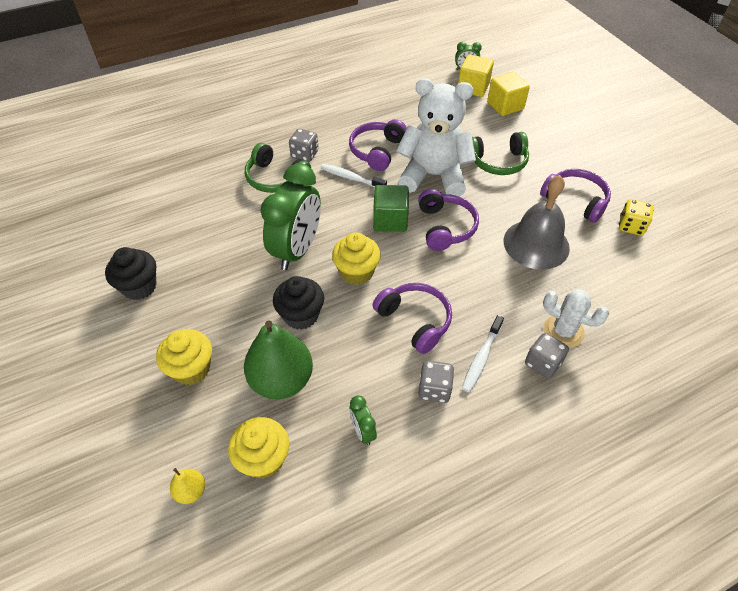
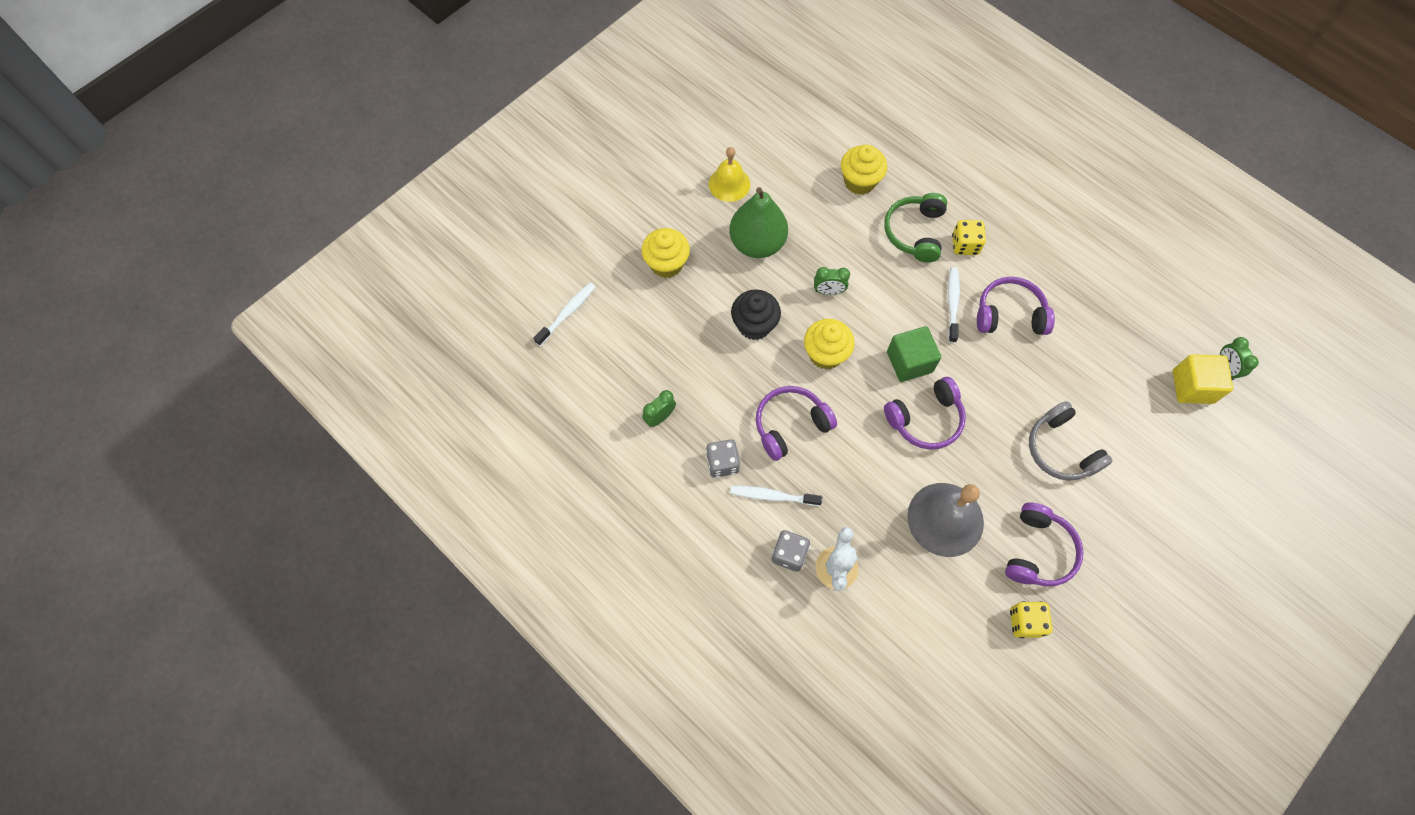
camera: 70 degrees right, 15 degrees up
black cupcake [105,247,156,300] -> yellow bell [709,147,750,202]
yellow pear [170,468,205,504] -> white toothbrush [534,283,595,346]
yellow cupcake [228,417,289,479] -> yellow cupcake moved to [841,145,887,195]
green pear [244,320,313,399] -> green pear moved to [730,187,788,258]
green clock [261,163,321,270] -> green clock [814,267,850,295], size x0.43
grey dice [289,129,318,162] -> yellow dice [952,220,986,255]
purple headphones [373,283,452,354] -> purple headphones turned 150 degrees counterclockwise [756,386,837,461]
white teddy bear [396,78,476,196] -> none
green headphones [472,132,529,175] -> grey headphones [1029,401,1112,481]
yellow cube [487,72,530,116] -> none

